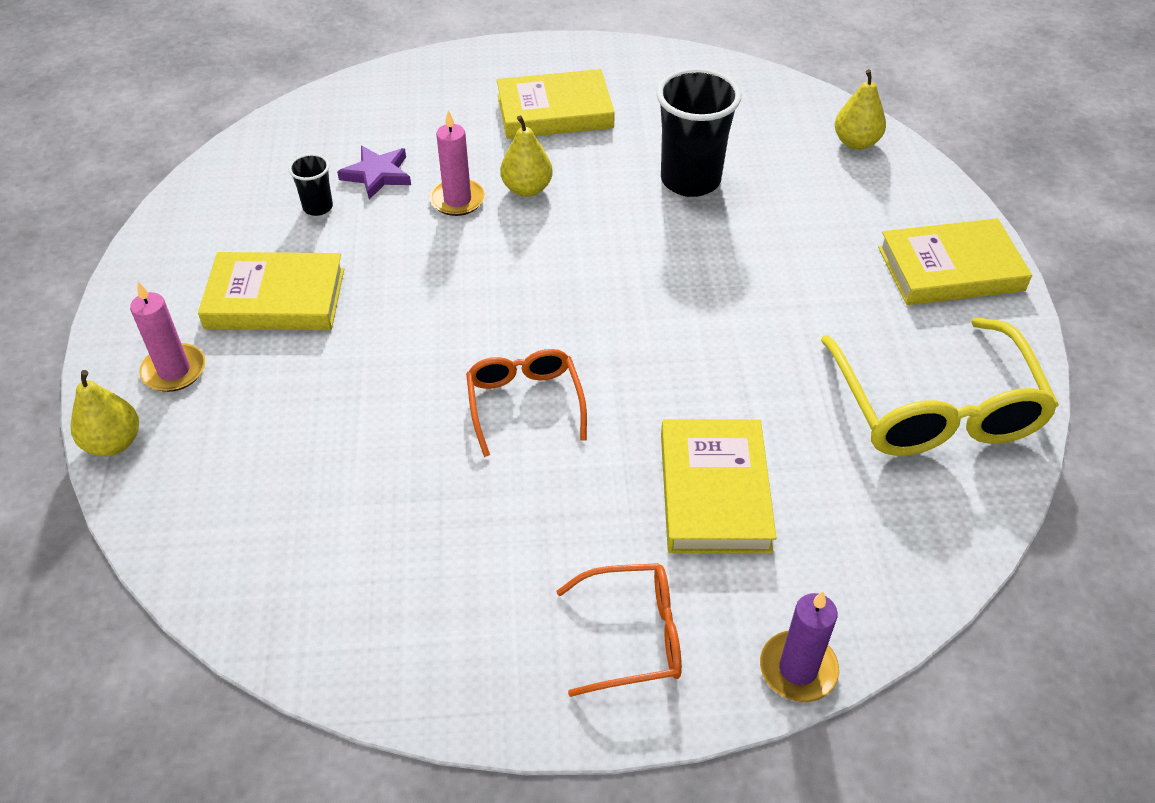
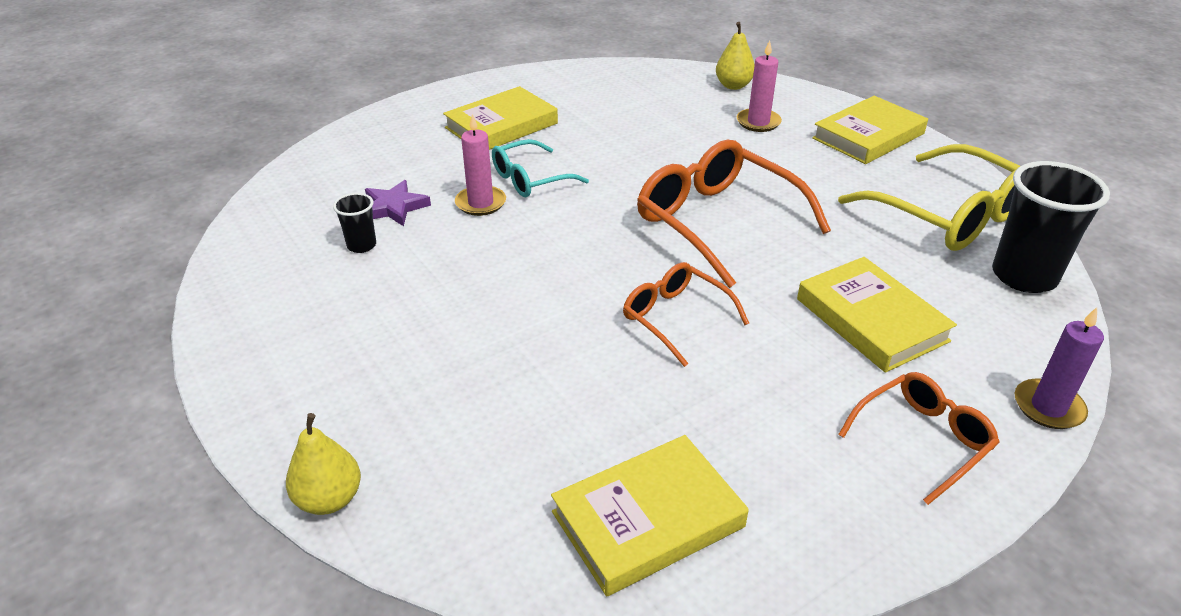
camera: 30 degrees left, 10 degrees down
pink candle [130,282,205,392] -> pink candle moved to [737,40,782,132]
yellow book [198,252,344,330] -> yellow book moved to [551,435,749,596]
yellow pear [500,115,553,197] -> turquoise glasses [492,139,589,197]
black cup [657,68,741,197] -> black cup moved to [992,161,1110,293]
none -> orange glasses [637,139,831,288]

